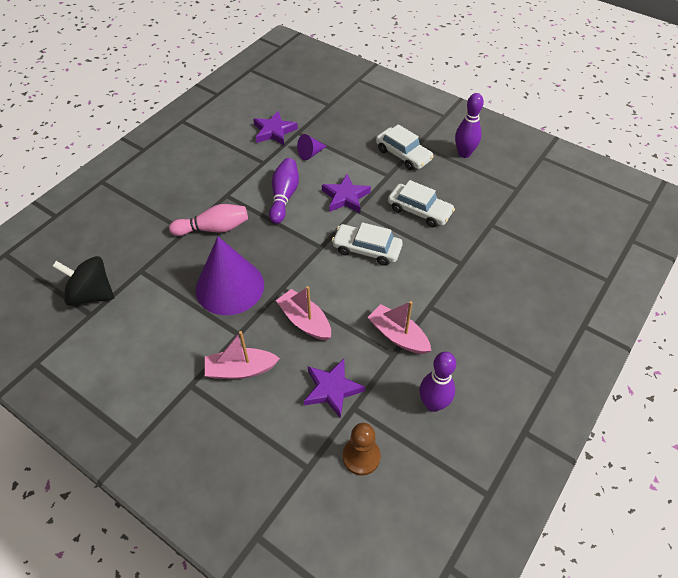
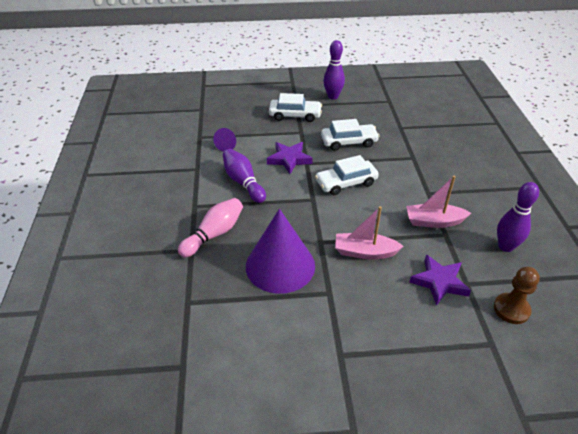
camera: 40 degrees left, 10 degrees down
black spinning top [52,256,114,306] -> none
pink boat [205,331,280,379] -> none
purple star [253,111,298,145] -> none

